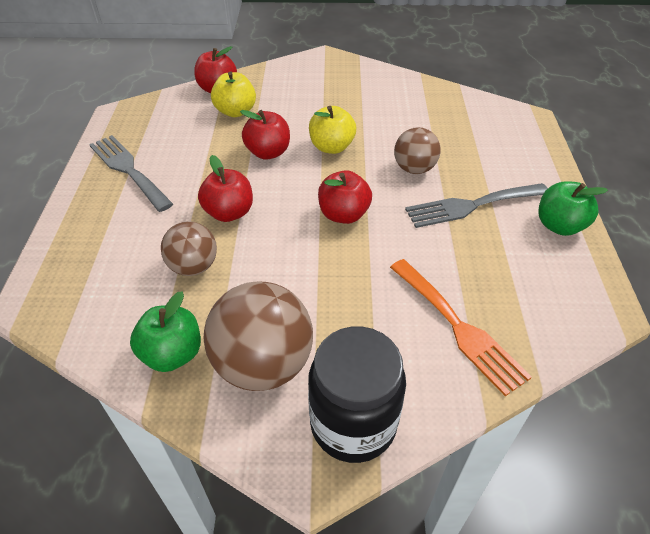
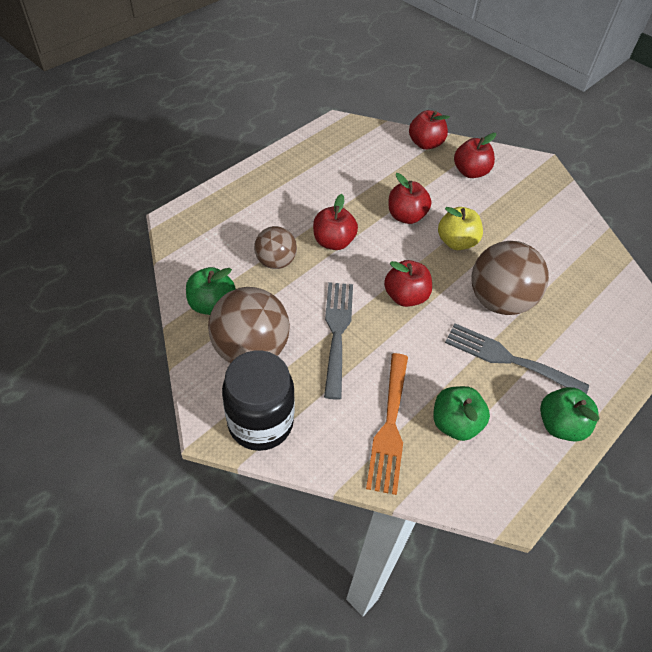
camera: 40 degrees right, 5 degrees up
grey fork [89,135,173,212] -> grey fork moved to [324,282,353,400]
yellow apple [211,71,256,117] -> none
brown ball [394,127,440,174] -> brown ball [471,241,549,315], size x1.66
none -> green apple [433,386,490,441]
none -> red apple [454,133,496,178]

